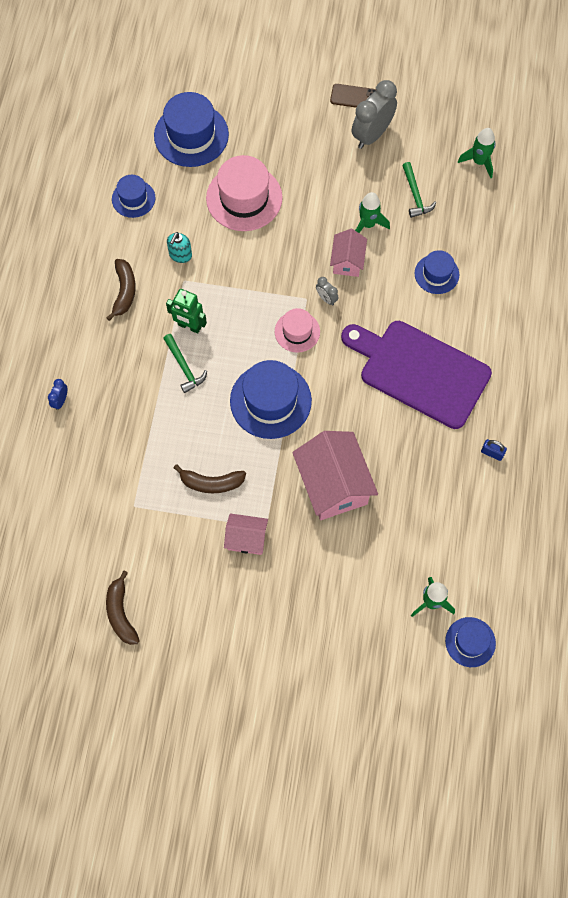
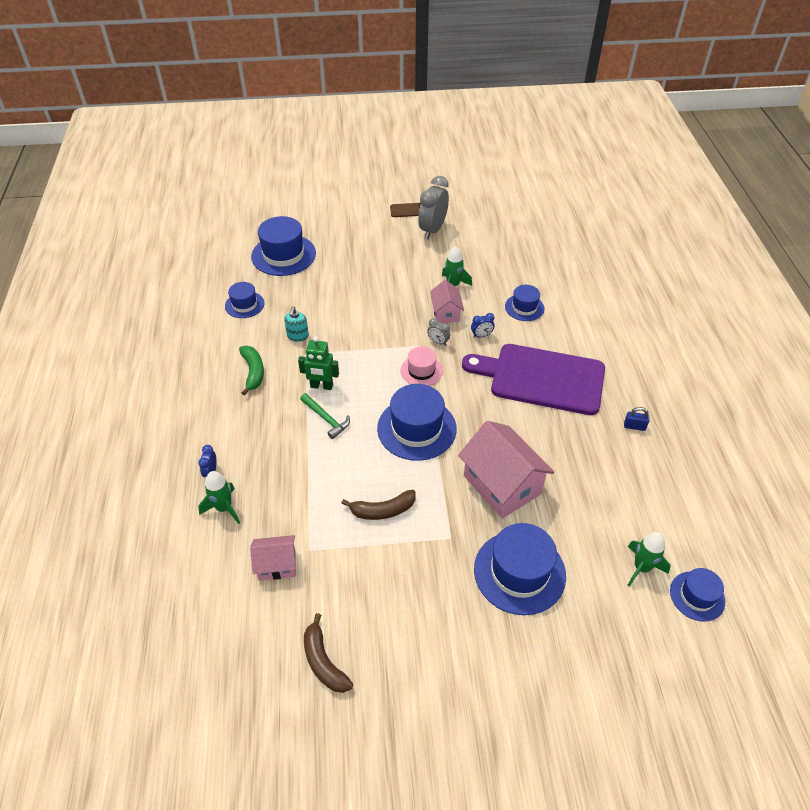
camera: 15 degrees left, 20 degrees down
brown banana [106,259,136,321] -> green banana [239,346,264,396]
pink hat [206,155,283,231] -> none
pink house [224,513,268,555] -> pink house moved to [250,535,296,581]
green hammer [402,162,436,218] -> none
green rocket [458,128,496,178] -> green rocket moved to [198,471,240,524]
none -> blue clock [471,313,494,338]
none -> blue hat [474,523,566,615]

